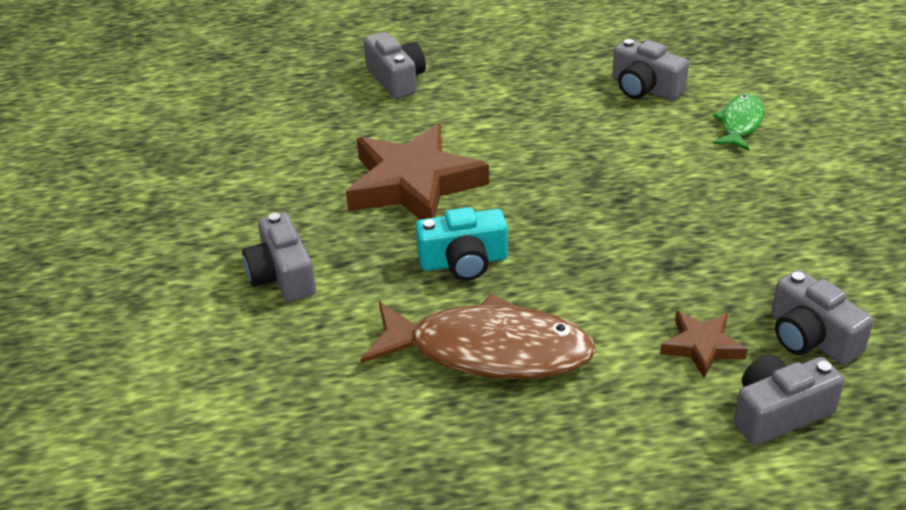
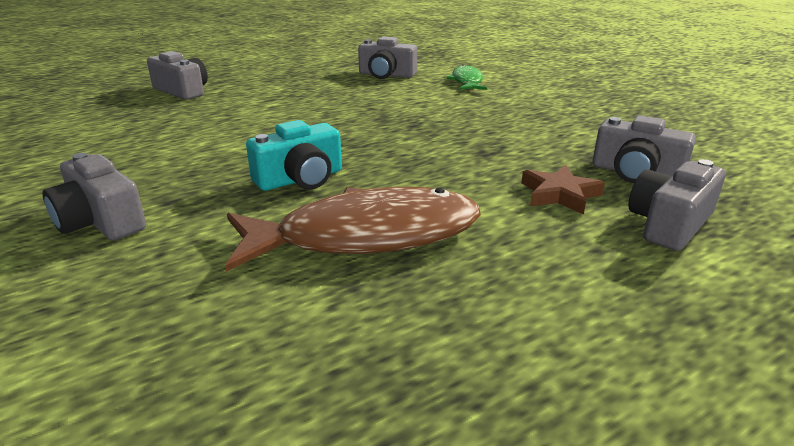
camera: 25 degrees left, 10 degrees down
brown star [346,124,489,220] -> none

